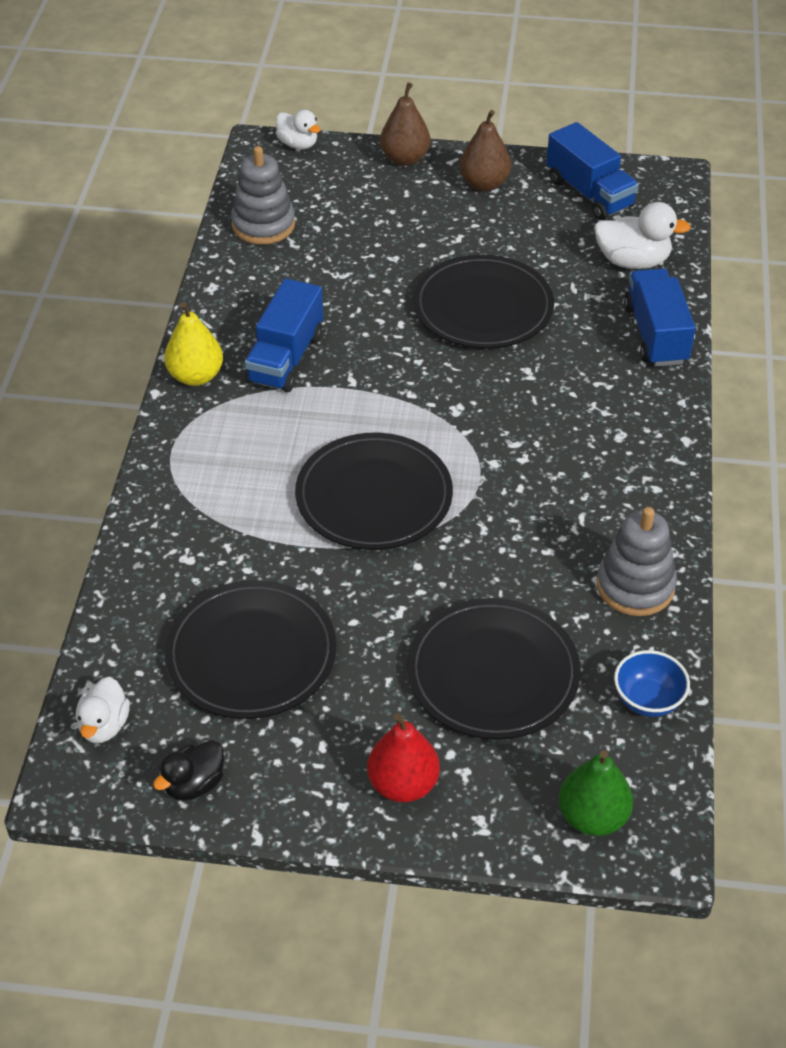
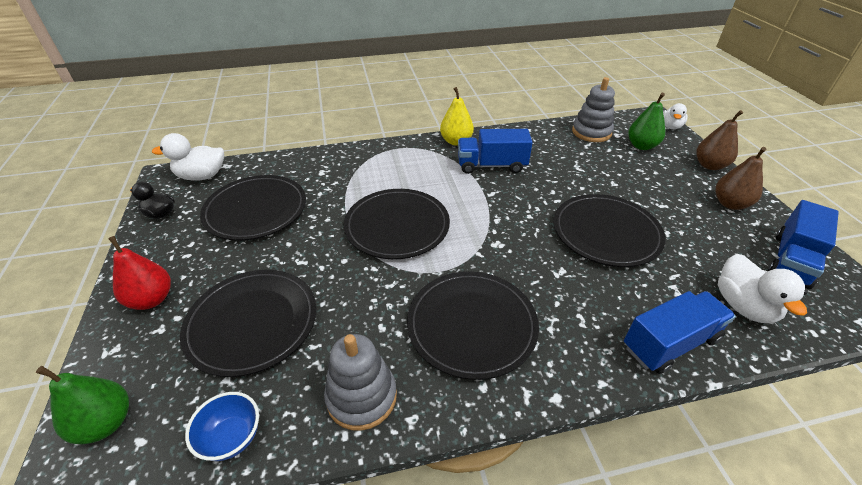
camera: 70 degrees right, 5 degrees down
white duck [76,677,130,743] -> white duck [152,133,224,181], size x1.51
none -> black plate [407,271,539,380]
none -> green pear [628,93,665,150]

